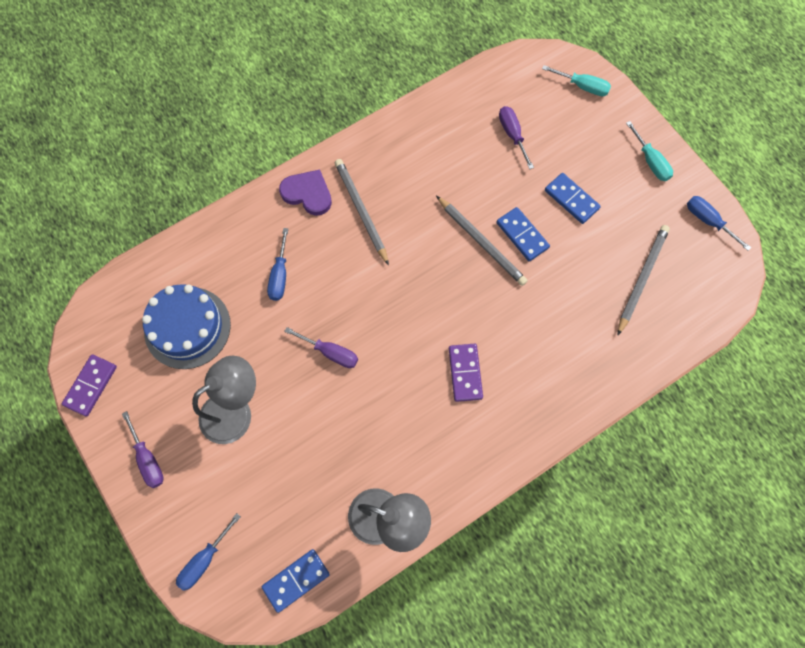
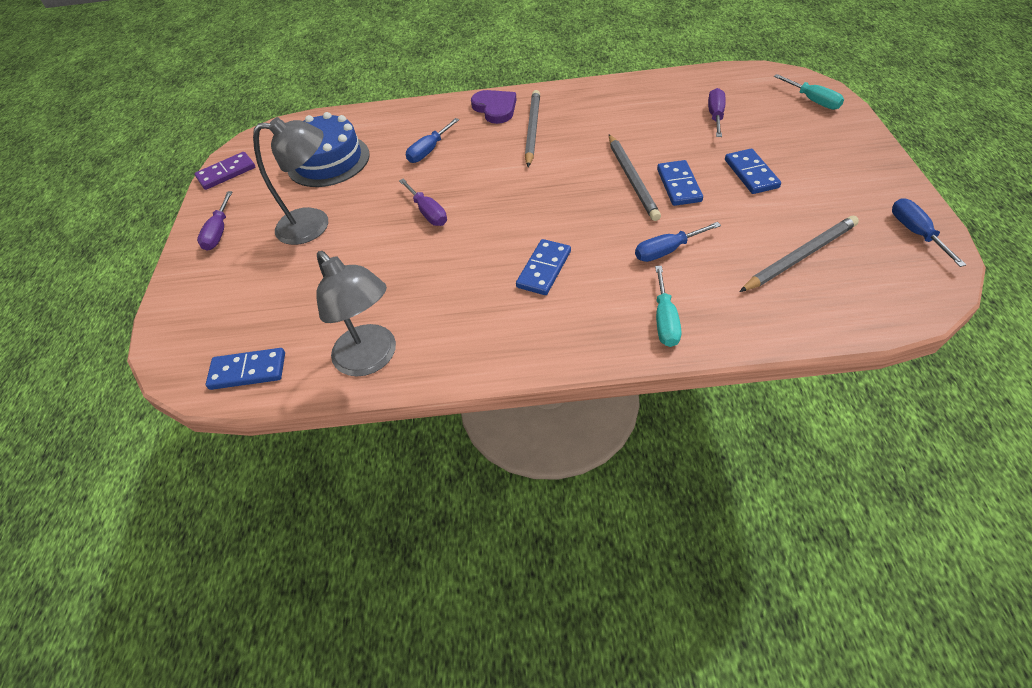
camera: 35 degrees right, 20 degrees down
blue screwdriver [176,513,241,591] -> blue screwdriver moved to [635,222,721,262]
purple domino [449,344,483,402] -> blue domino [516,239,571,295]
turquoise screwdriver [626,121,673,181] -> turquoise screwdriver moved to [655,266,681,347]

